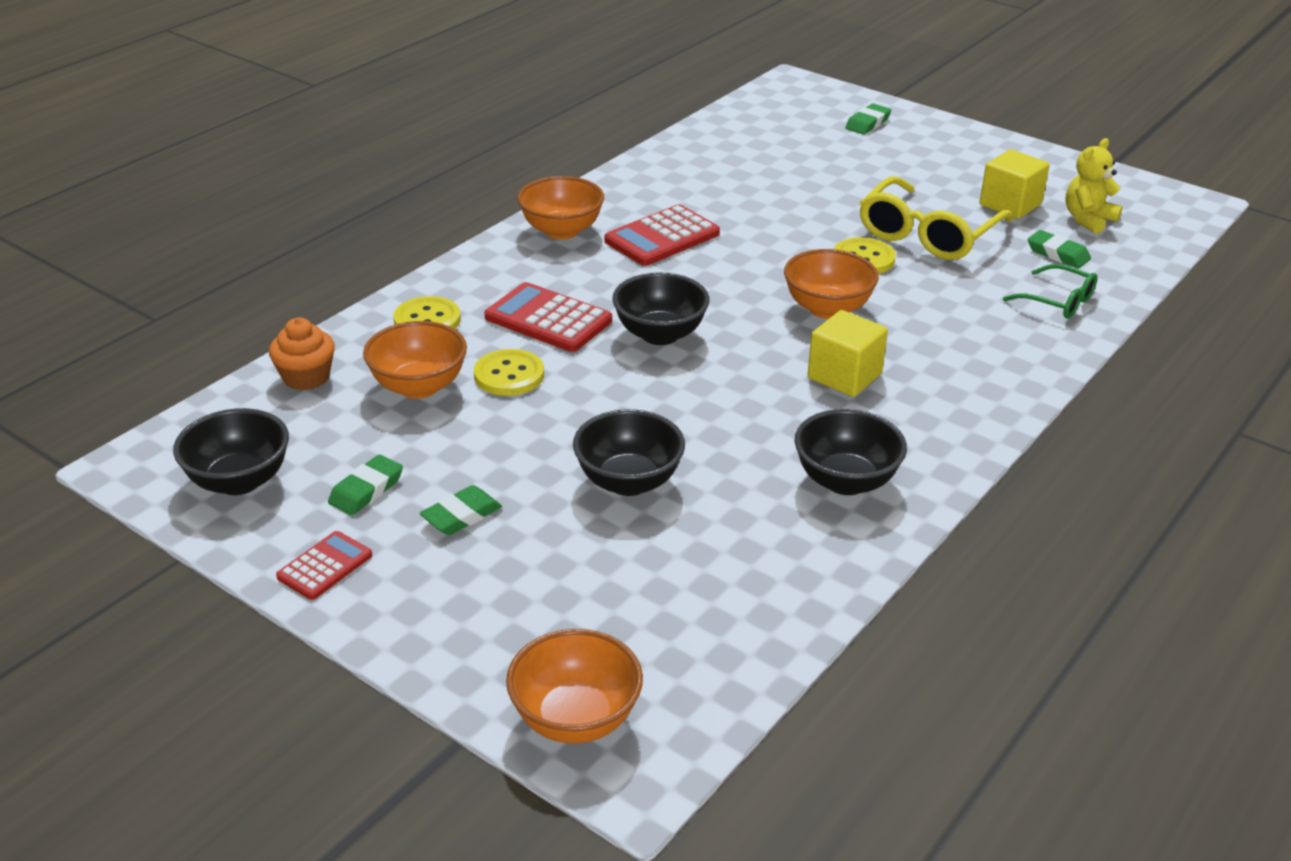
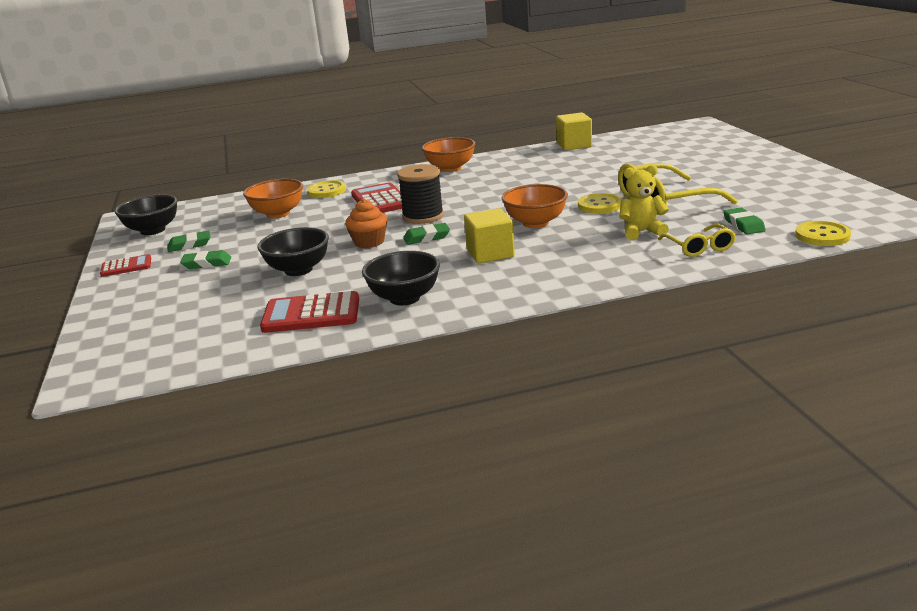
camera: 40 degrees right, 10 degrees down
orange cupcake [269,318,335,390] -> orange cupcake moved to [345,199,387,248]
yellow button [474,349,544,396] -> yellow button moved to [795,221,851,246]
orange bowl [506,629,643,743] -> none
red calculator [605,205,720,266] -> red calculator moved to [260,291,359,333]
black bowl [612,272,709,345] -> black spool [397,164,444,224]
green eraser [845,103,891,135] -> green eraser moved to [403,223,450,245]
yellow cube [980,149,1050,219] -> yellow cube moved to [556,112,592,150]
green glasses [1003,264,1098,318] -> yellow glasses [658,224,736,257]
yellow teddy bear [1065,138,1122,234] -> yellow teddy bear moved to [619,165,669,240]

